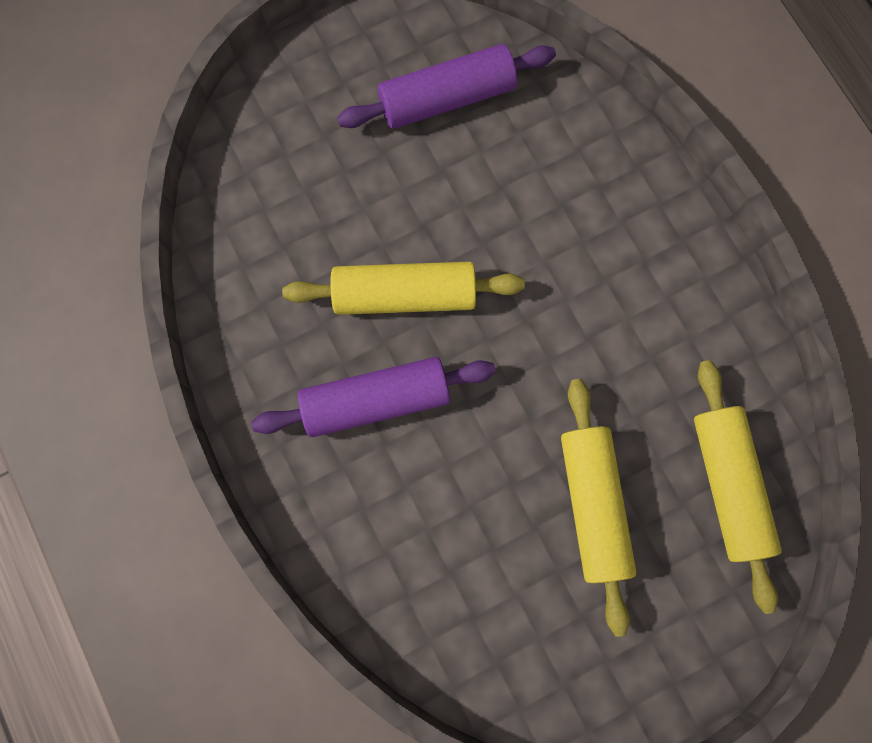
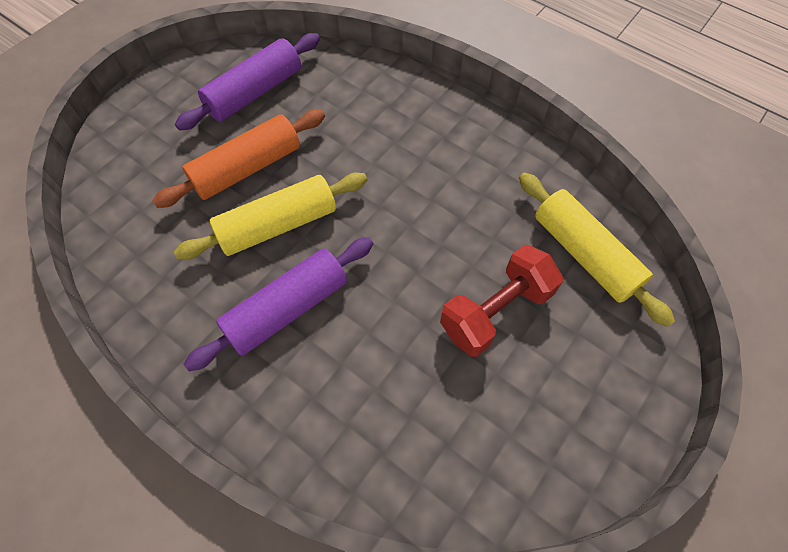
camera: 25 degrees left, 15 degrees down
yellow rolling pin [561,379,637,637] -> red dumbbell [440,245,563,357]
none -> orange rolling pin [153,110,325,208]

